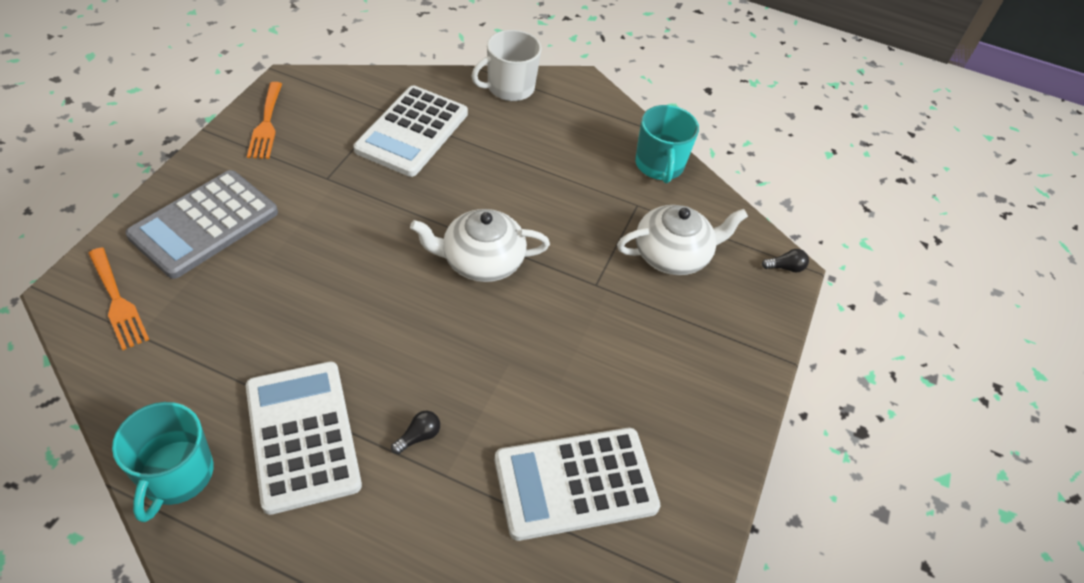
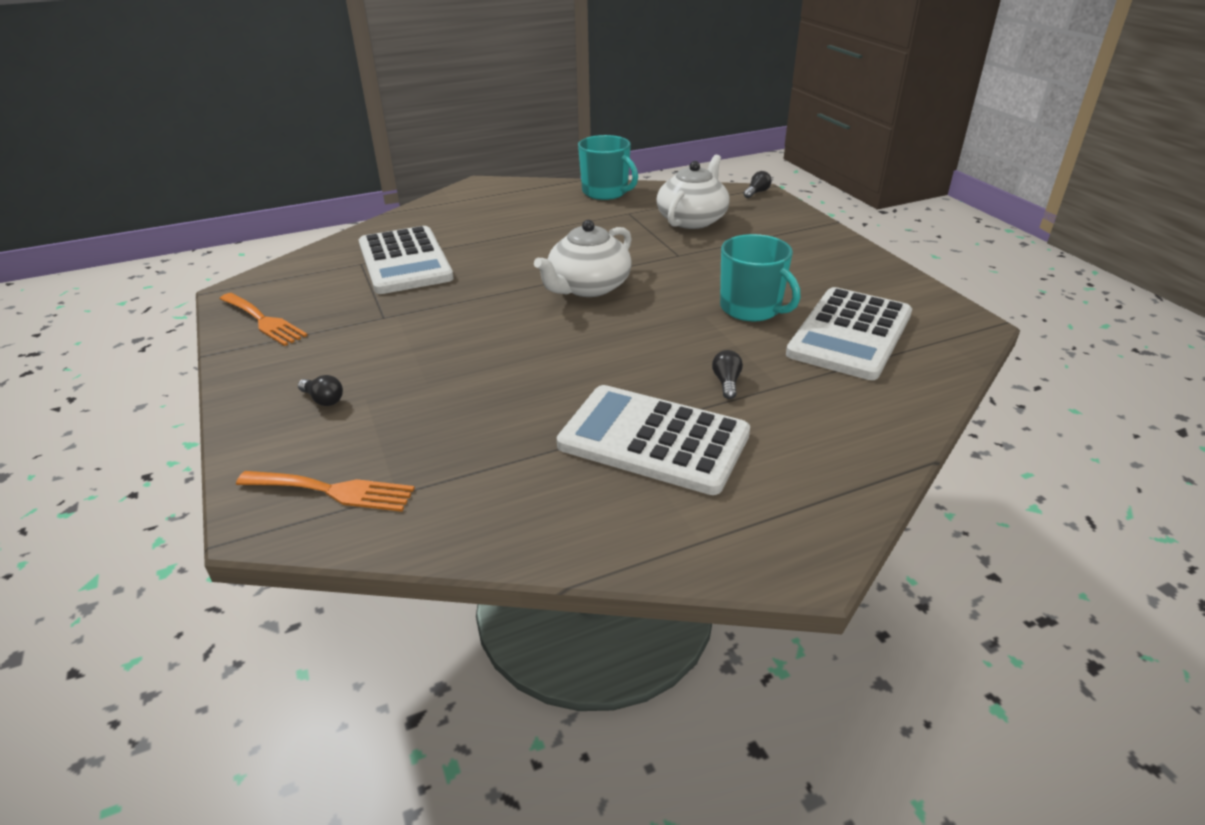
camera: 40 degrees left, 15 degrees down
turquoise mug [112,402,214,522] -> turquoise mug moved to [720,234,801,321]
grey calculator [125,170,278,279] -> black light bulb [298,375,343,406]
white mug [472,30,542,101] -> none

